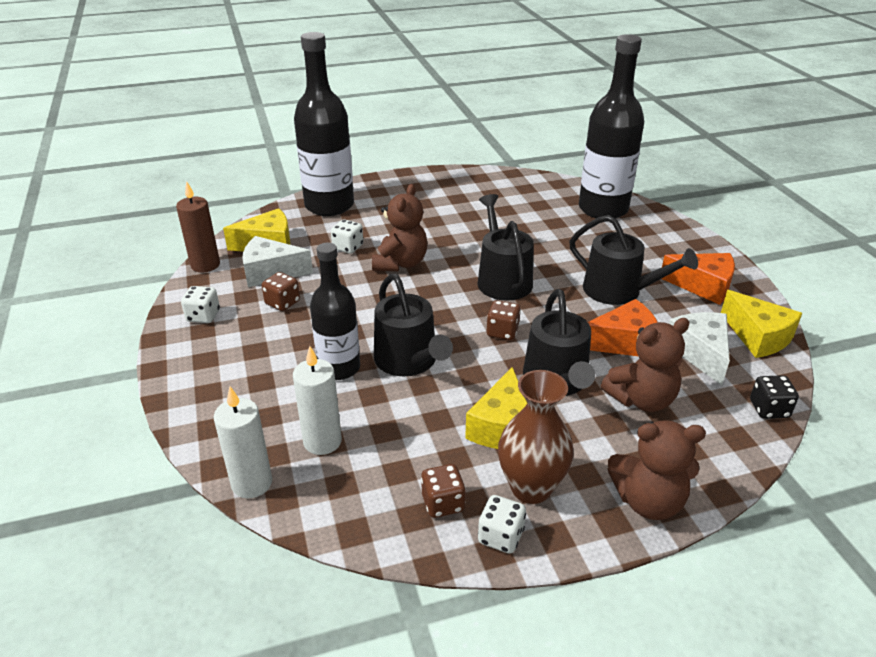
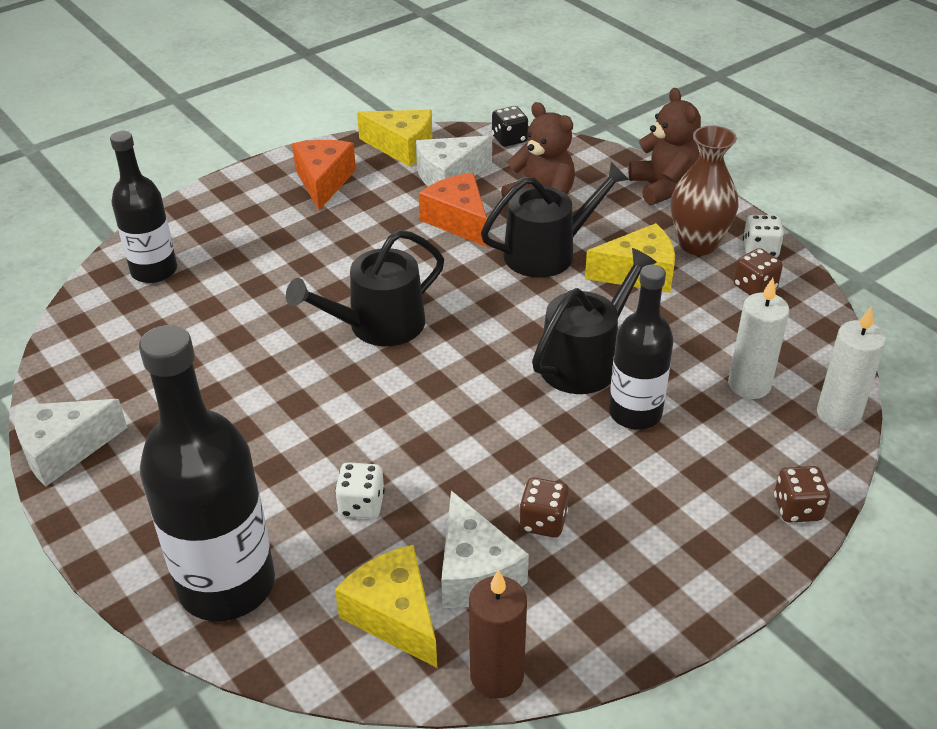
camera: 110 degrees left, 5 degrees up
white dice [181,286,220,323] -> none
brown teddy bear [372,184,428,271] -> none
brown dice [487,300,521,340] -> brown dice moved to [774,466,830,523]
black watering can [569,215,698,305] -> none
black bottle [579,34,644,219] -> black bottle [110,131,177,283], size x0.63
yellow cheese [721,290,802,358] -> yellow cheese turned 75 degrees clockwise [357,110,432,167]
none -> white cheese [14,399,128,486]

